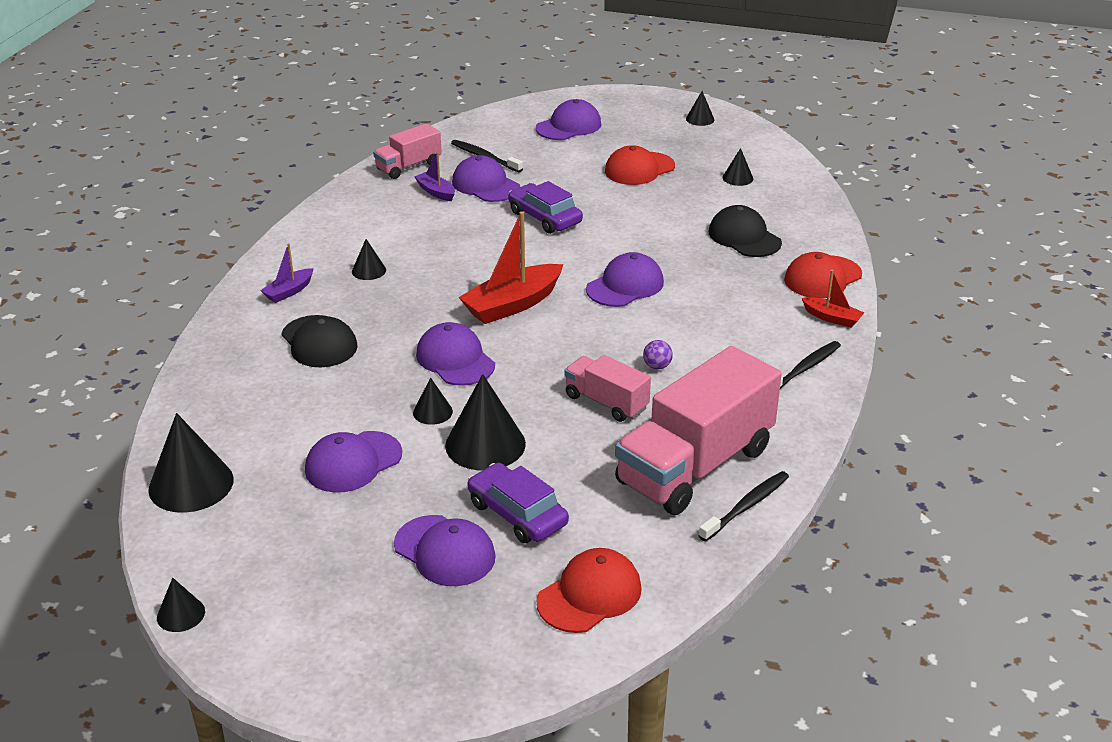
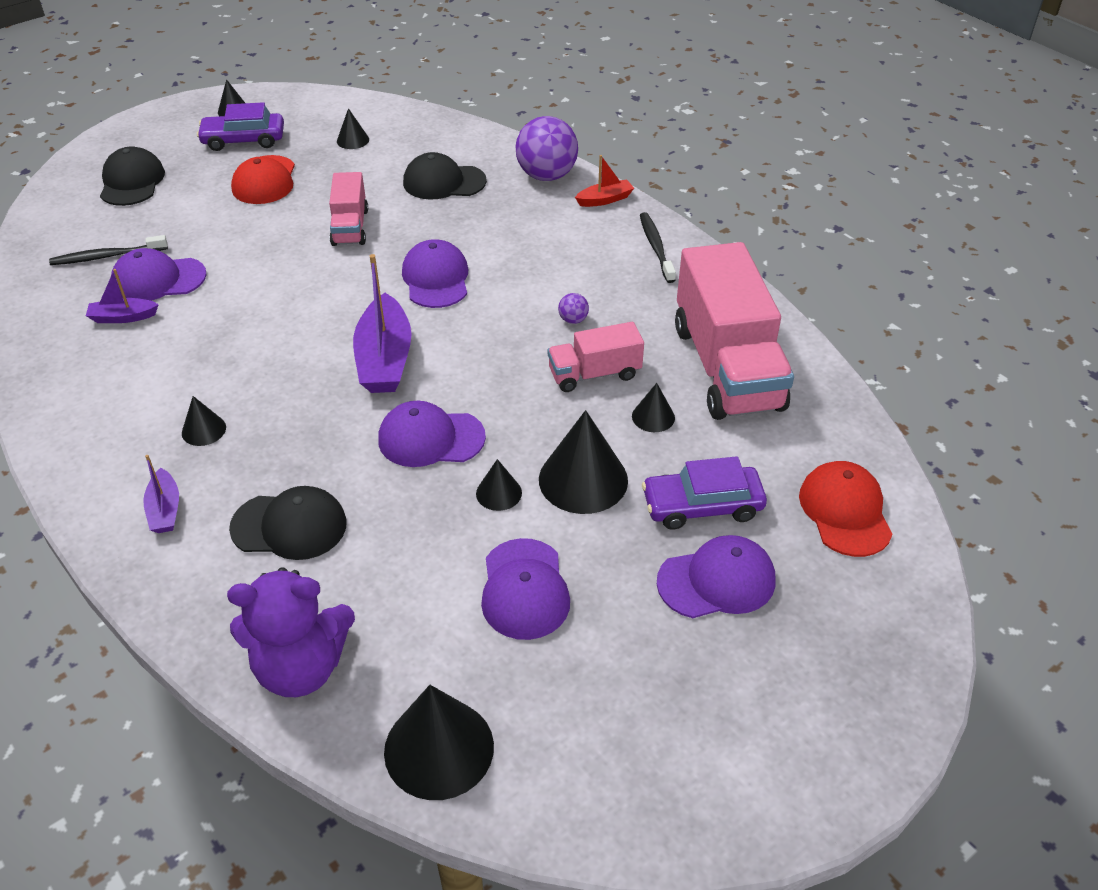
camera: 55 degrees left, 10 degrees up
black cone [157,578,205,632] -> black cone moved to [632,383,675,432]
pink truck [373,123,442,179] -> pink truck moved to [329,172,368,246]
red boat [458,211,563,324] -> purple boat [353,254,412,393]
purple car [508,181,583,234] -> purple car moved to [197,102,284,151]
purple cap [536,99,601,140] -> black cap [100,147,165,206]
black toothbrush [698,471,789,542] -> none
red cap [784,252,862,298] -> purple ball [516,116,578,181]
none -> purple teddy bear [227,567,355,697]

